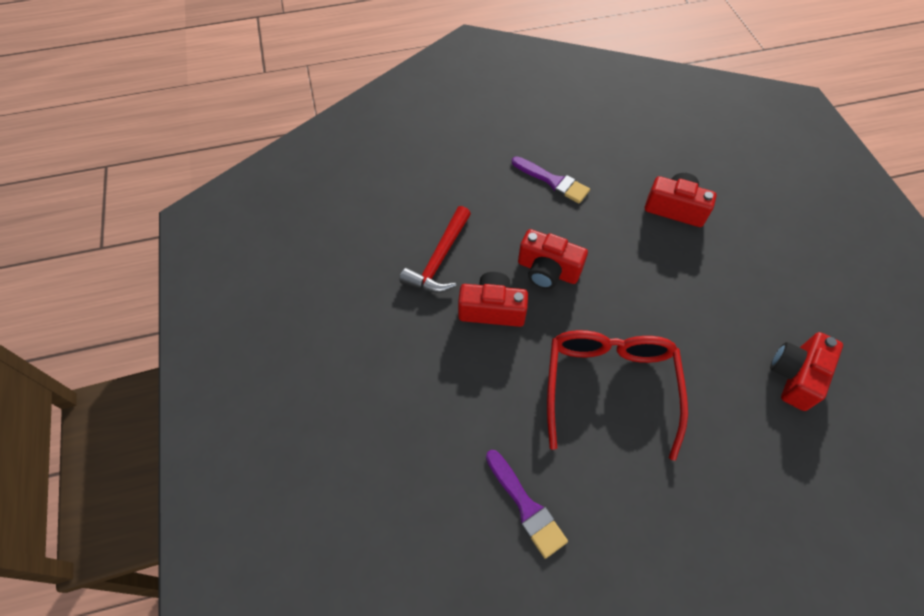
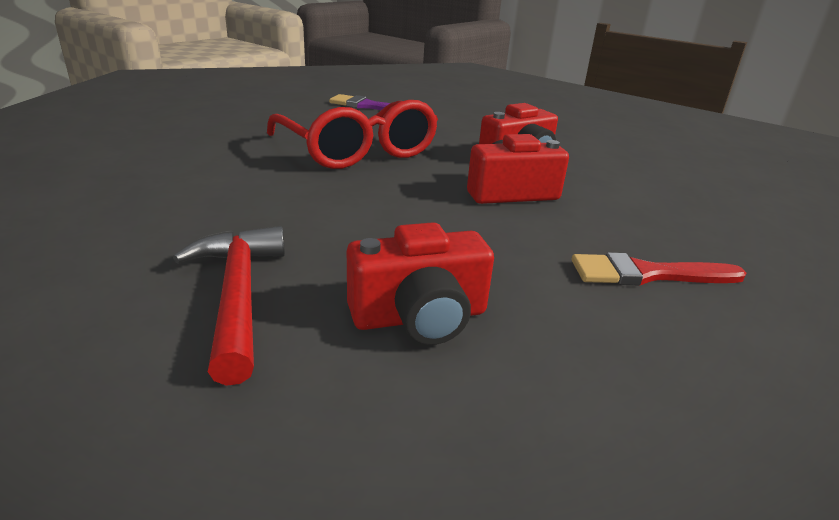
camera: 140 degrees right, 30 degrees down
red hammer [399,206,471,293] -> red hammer moved to [173,226,285,386]
purple brush [512,156,590,204] -> red brush [572,252,746,286]
red camera [770,332,843,411] -> none

